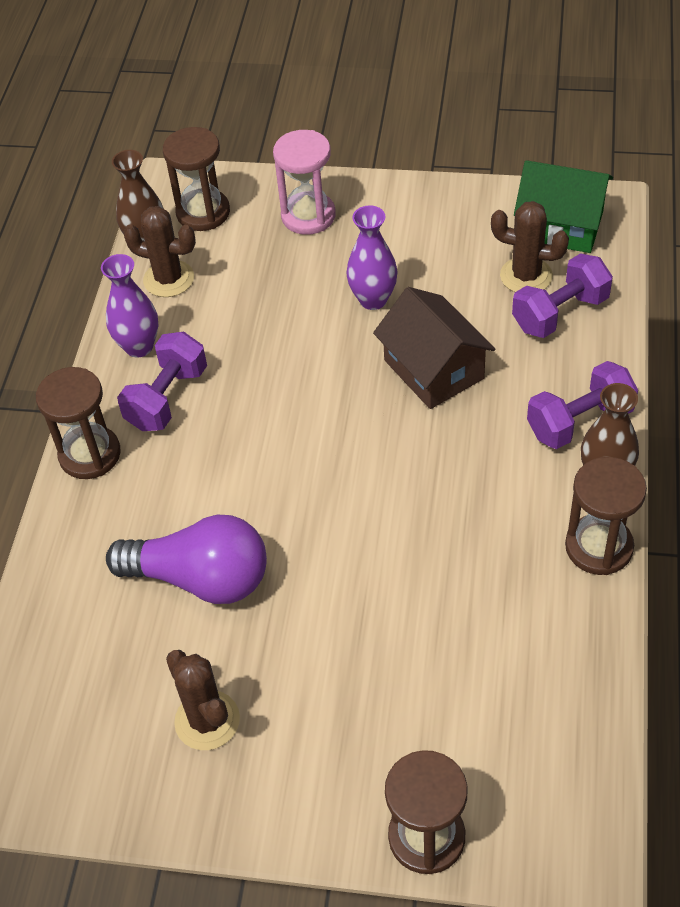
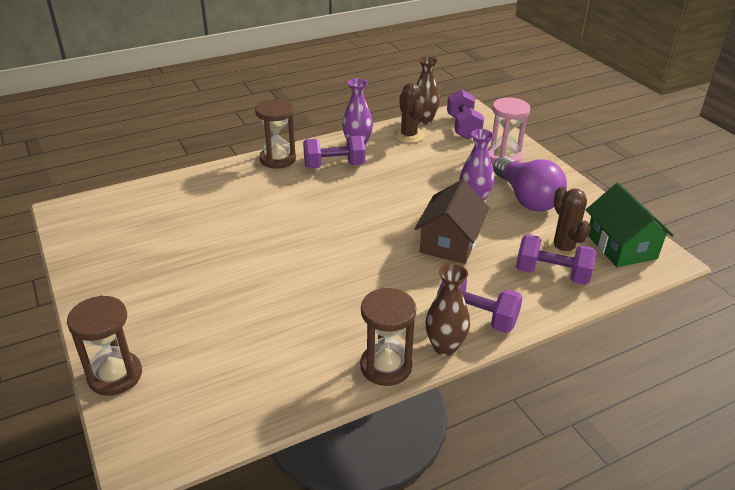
camera: 50 degrees right, 15 degrees down
purple light bulb [106,515,267,604] -> purple light bulb moved to [493,156,567,212]
brown hourglass [163,127,230,231] -> purple dumbbell [447,89,484,139]
brown cactus [166,650,240,750] -> none

